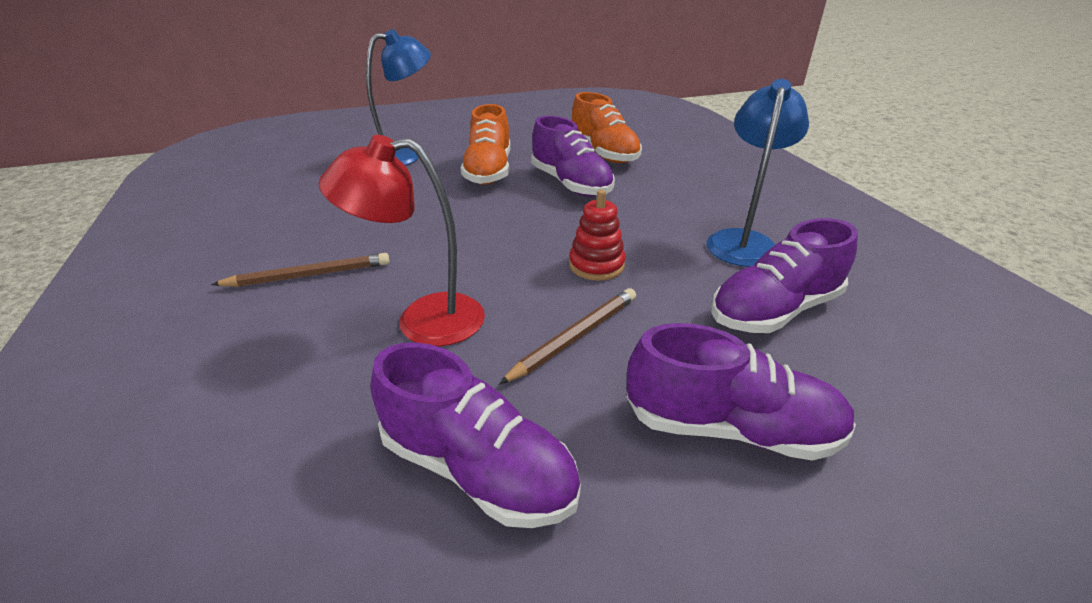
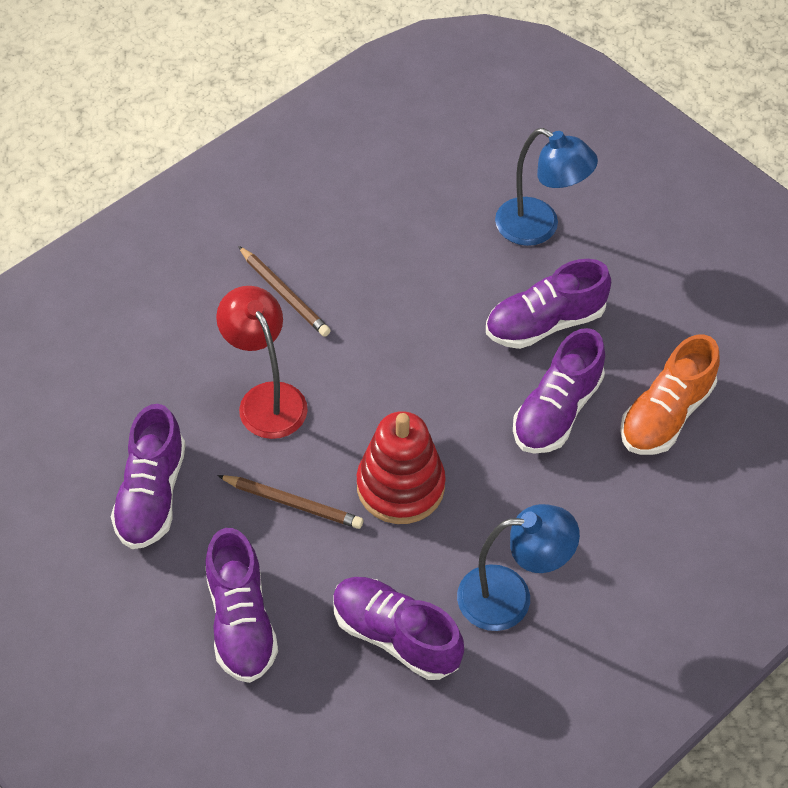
camera: 65 degrees right, 20 degrees up
orange shoe [460,104,510,185] -> purple shoe [486,259,611,349]
red stacking toy [569,190,626,281] -> red stacking toy [357,411,446,524], size x1.66

